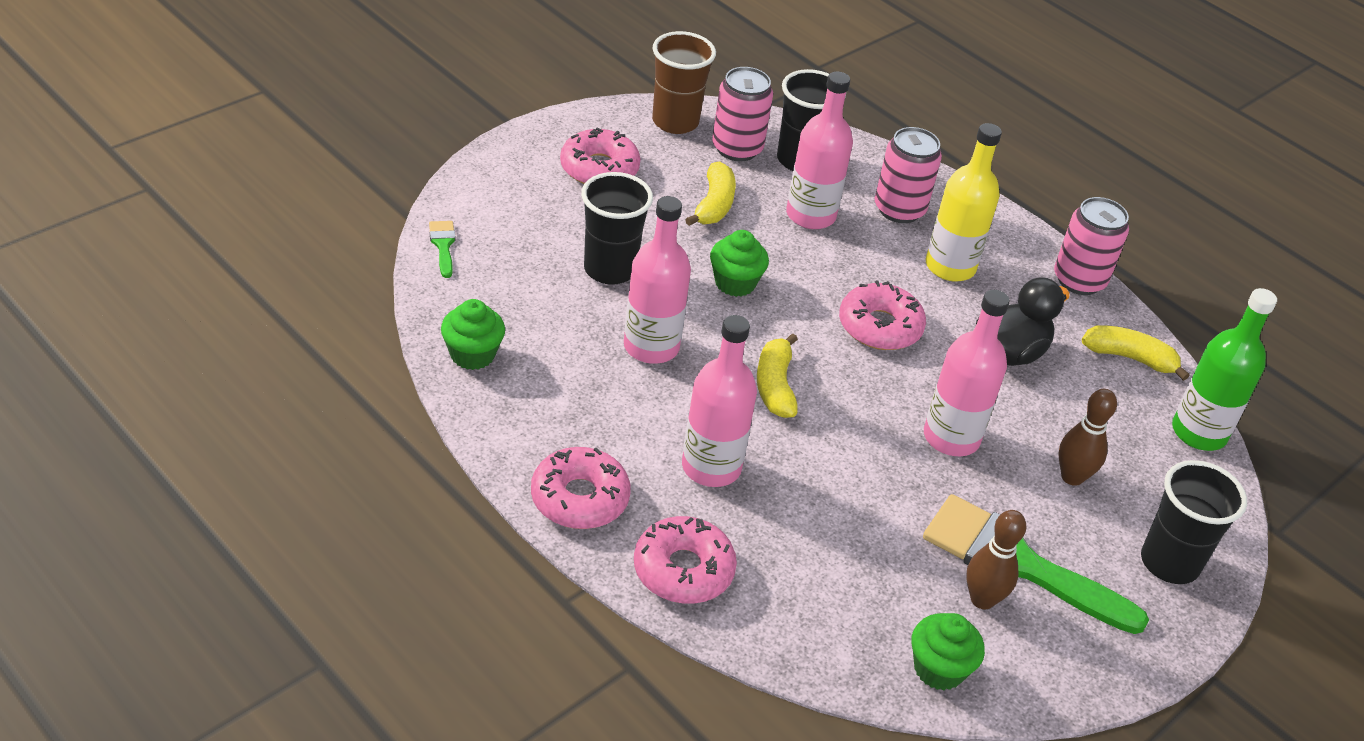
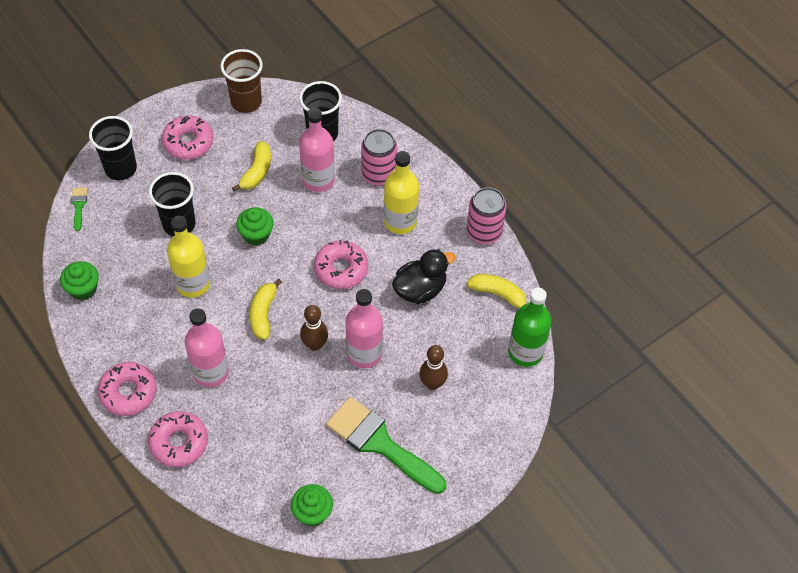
camera: 10 degrees right, 15 degrees up
pink bottle [624,196,691,364] -> yellow bottle [167,216,210,298]
pink can [712,67,773,161] -> none
brown bowling pin [966,510,1027,609] -> brown bowling pin moved to [300,305,328,351]
black cup [1141,460,1247,584] -> black cup moved to [89,116,137,180]

